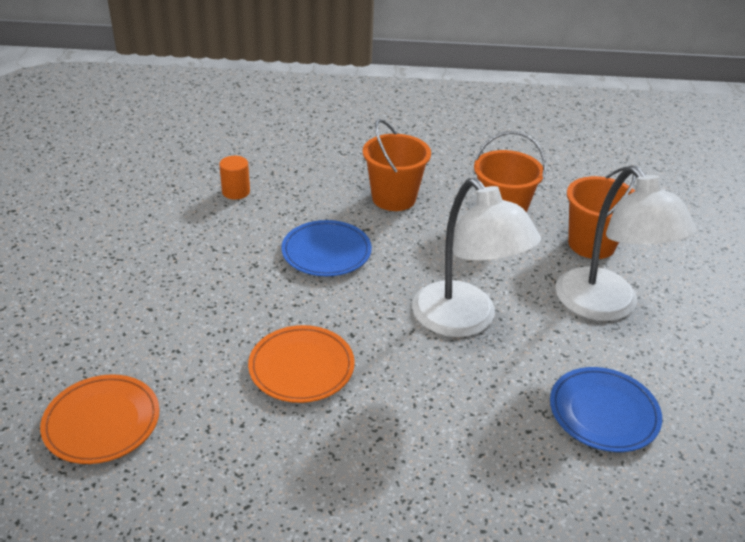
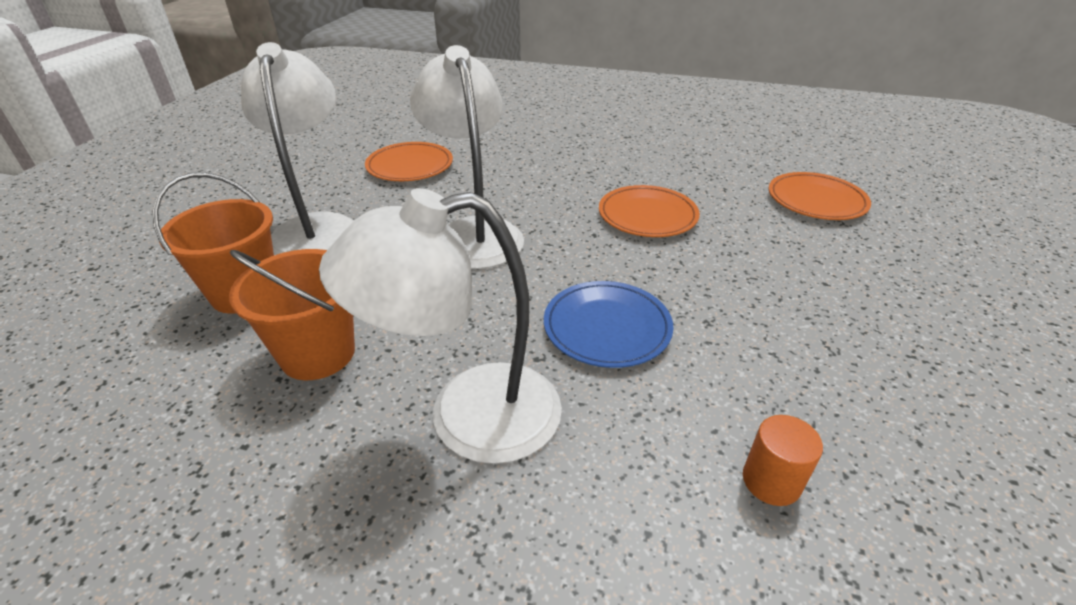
camera: 165 degrees left, 0 degrees up
orange bucket [363,119,431,211] -> white lamp [319,188,562,464]
blue plate [550,367,662,452] -> orange plate [365,142,453,181]

